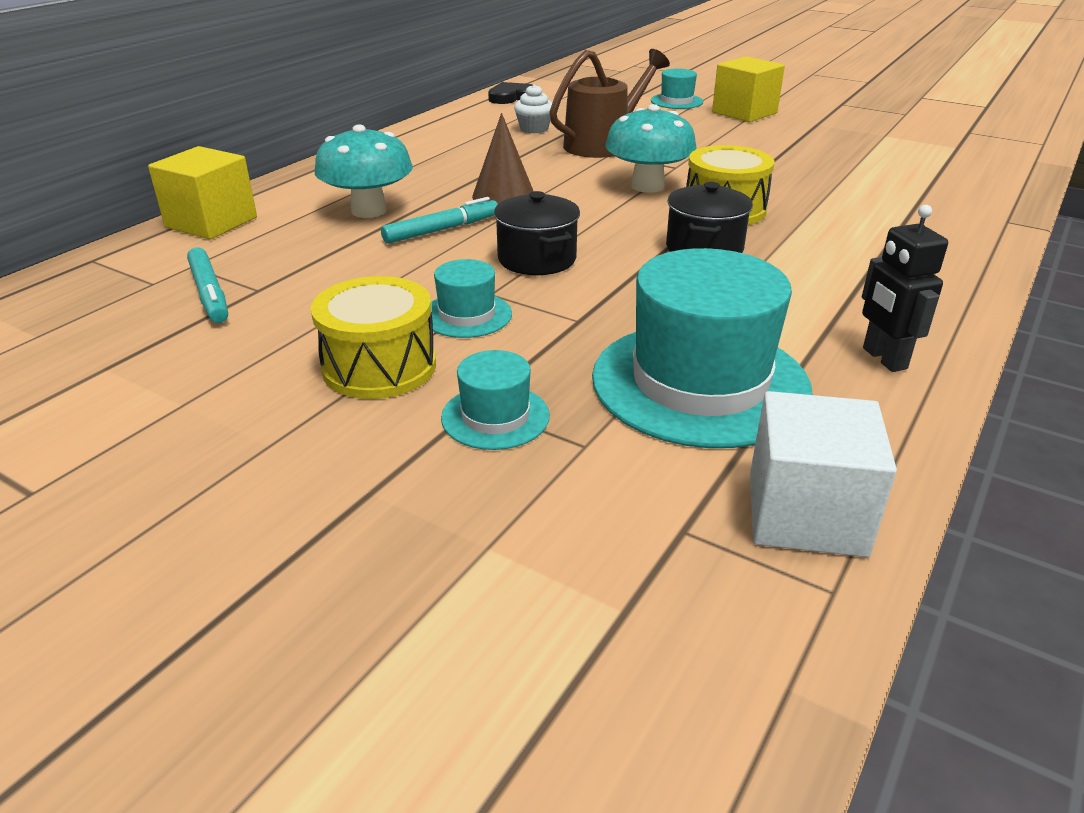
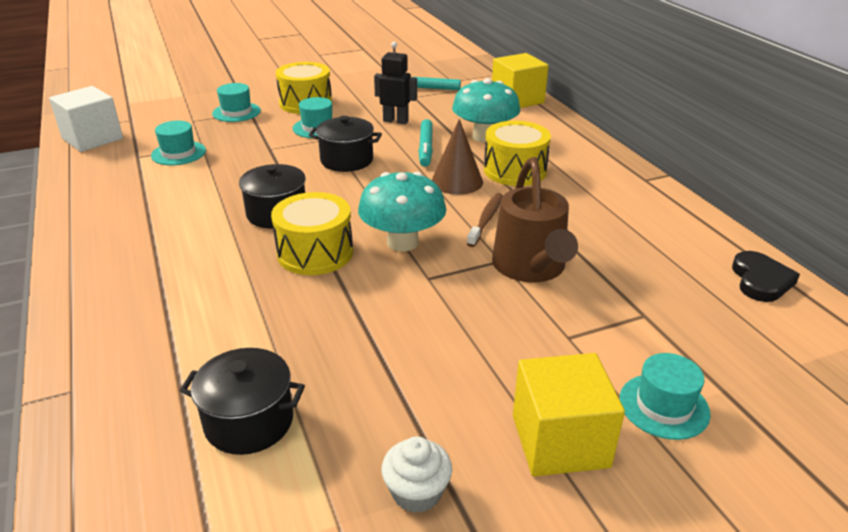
camera: 125 degrees right, 0 degrees up
white cupcake [514,84,552,133] -> white cupcake moved to [382,437,452,513]
turquoise hat [592,248,813,448] -> turquoise hat [151,121,206,165], size x0.47
black robot [862,205,948,372] -> black robot moved to [374,41,417,124]
none -> black pot [180,348,305,455]
none -> brown toothbrush [467,193,503,247]
none -> yellow drum [484,121,551,186]

